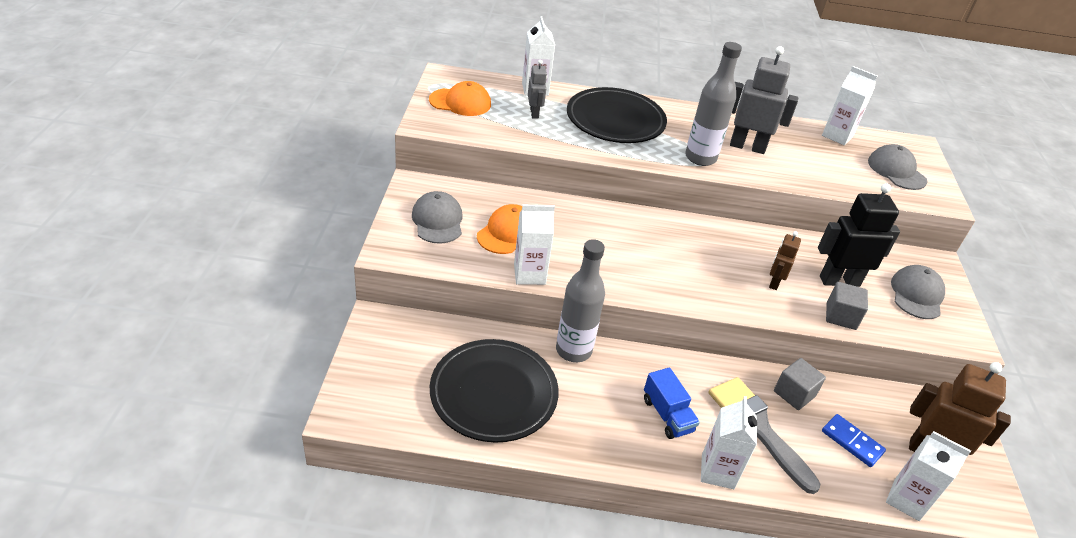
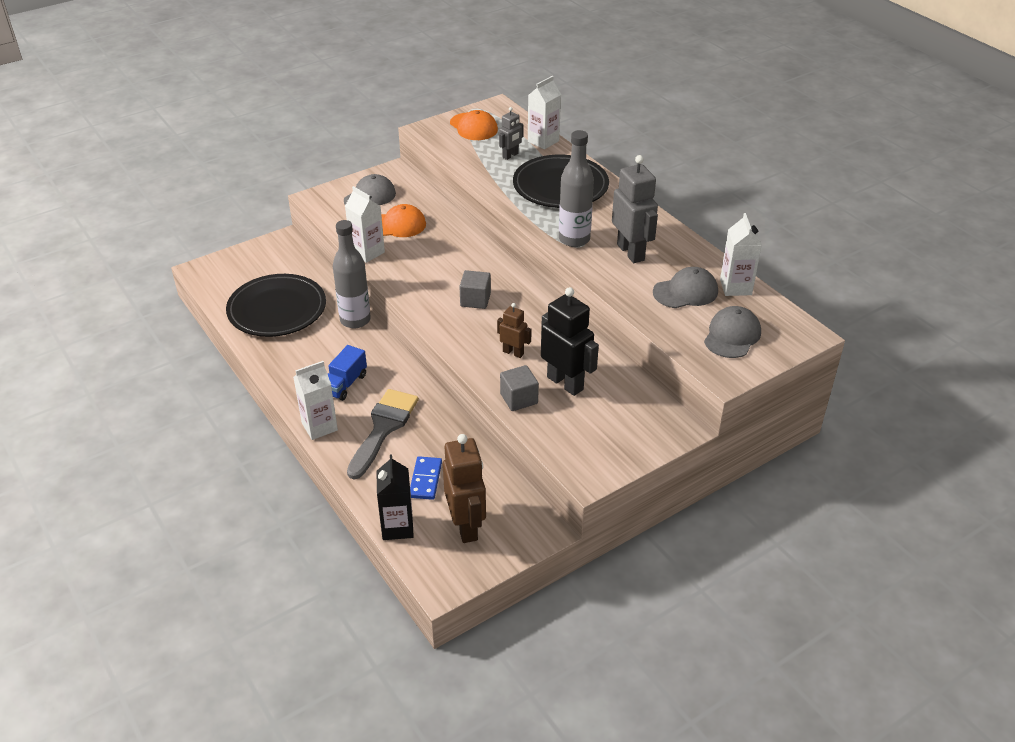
camera: 55 degrees right, 0 degrees up
brown robot [769,231,801,290] -> brown robot turned 45 degrees clockwise [497,303,532,358]
grey cube [774,358,826,410] -> grey cube moved to [459,270,491,309]
white carton [886,431,971,521] -> black carton [376,454,414,540]
grey cap [891,265,945,319] -> grey cap moved to [653,267,718,308]

